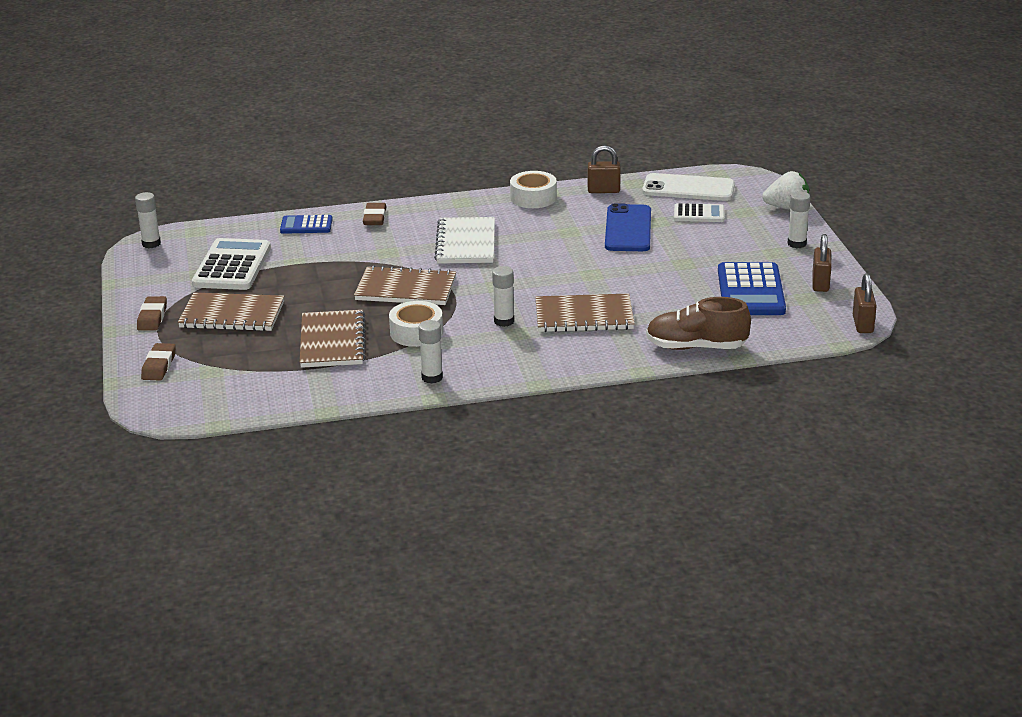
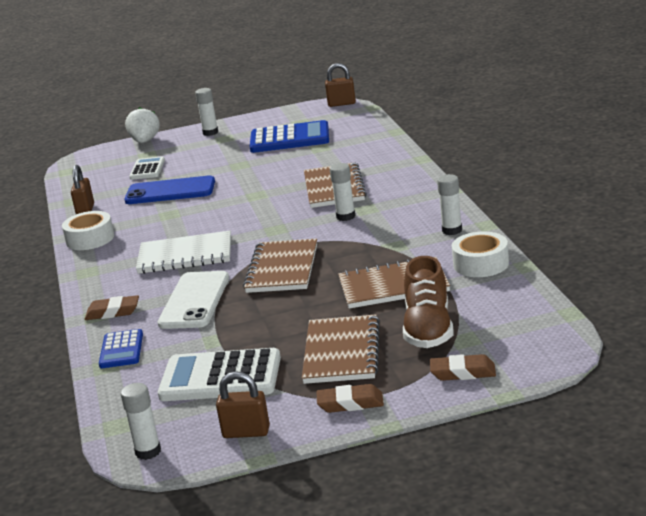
camera: 90 degrees left, 5 degrees down
white tape [389,301,443,347] -> white tape moved to [452,232,509,277]
white phone [642,173,735,201] -> white phone moved to [158,271,229,329]
brown shoe [646,297,751,350] -> brown shoe moved to [403,256,453,348]
brown padlock [812,234,832,292] -> brown padlock moved to [216,371,270,438]

